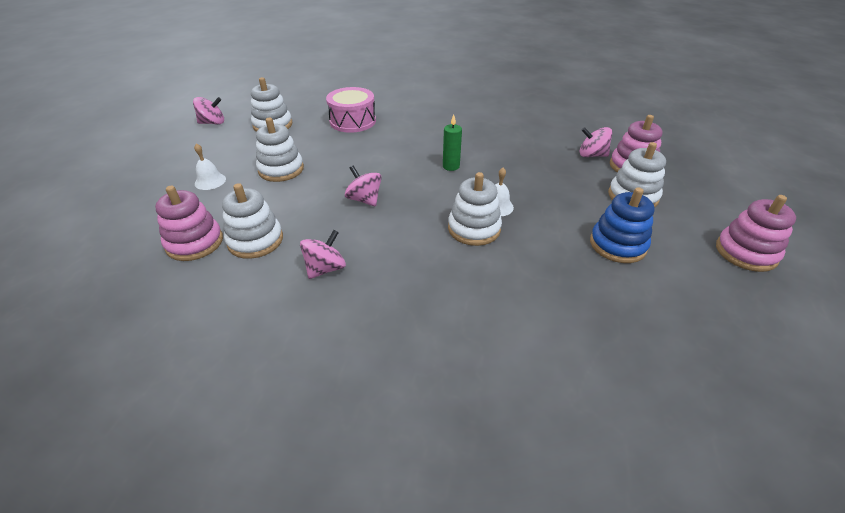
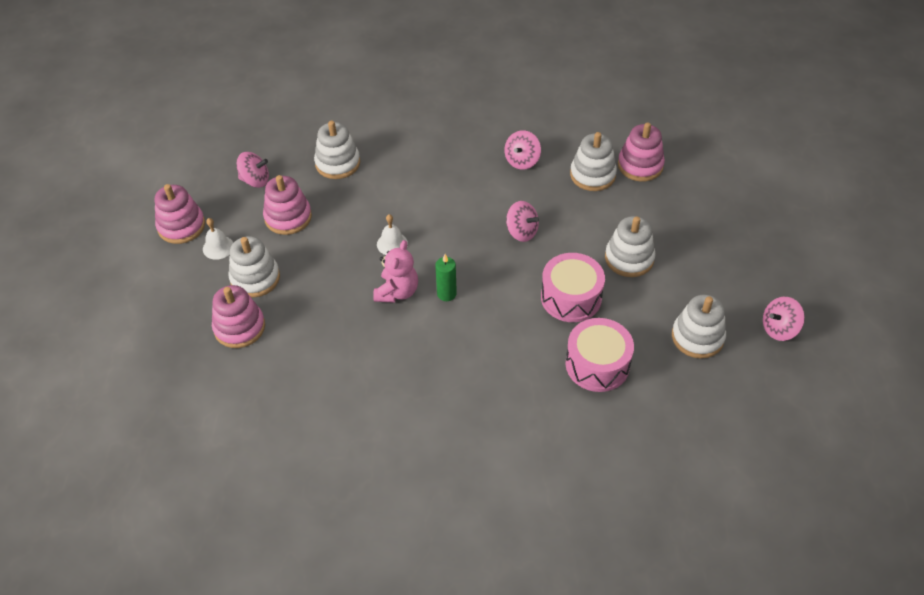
camera: 170 degrees right, 10 degrees up
white bell [194,143,226,190] -> white bell moved to [203,218,233,260]
white stacking toy [448,172,502,246] -> white stacking toy moved to [314,121,360,179]
pink spinning top [580,127,613,157] -> pink spinning top moved to [237,152,269,188]
blue stacking toy [590,187,655,263] -> pink stacking toy [263,175,312,235]
none -> pink teddy bear [373,240,418,303]
none -> pink drum [541,253,605,322]

